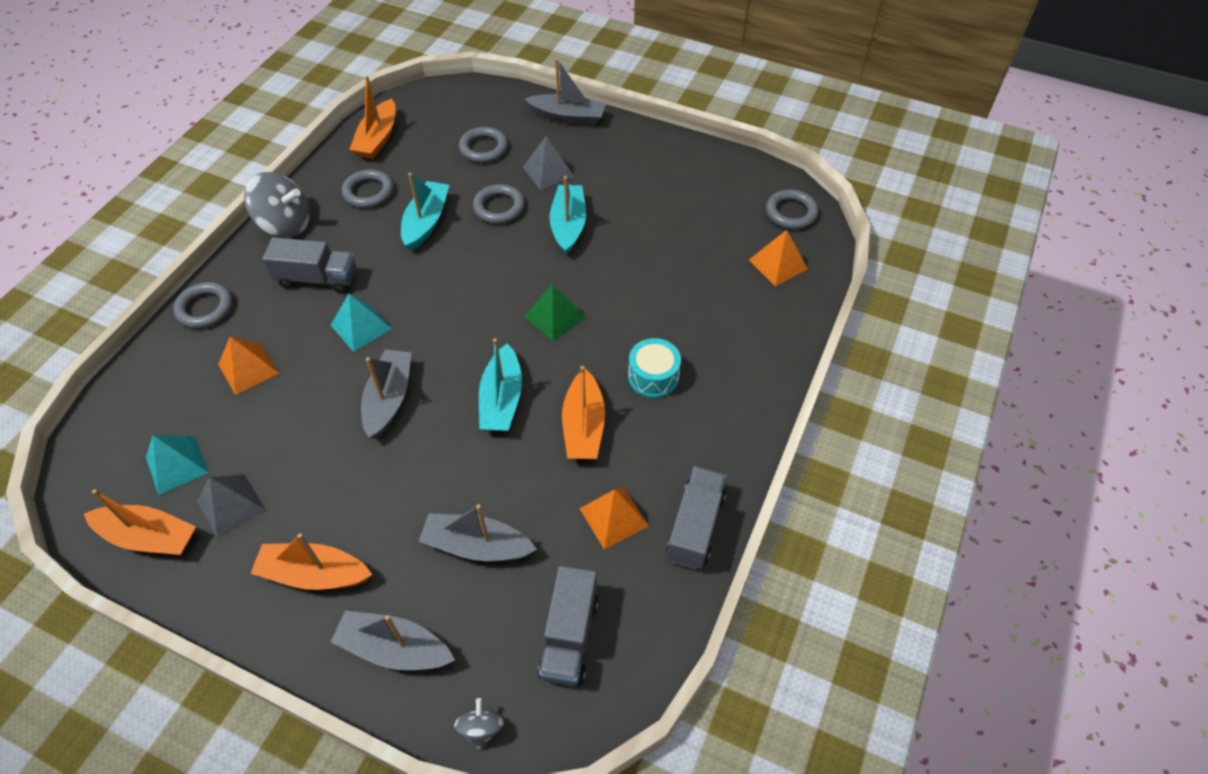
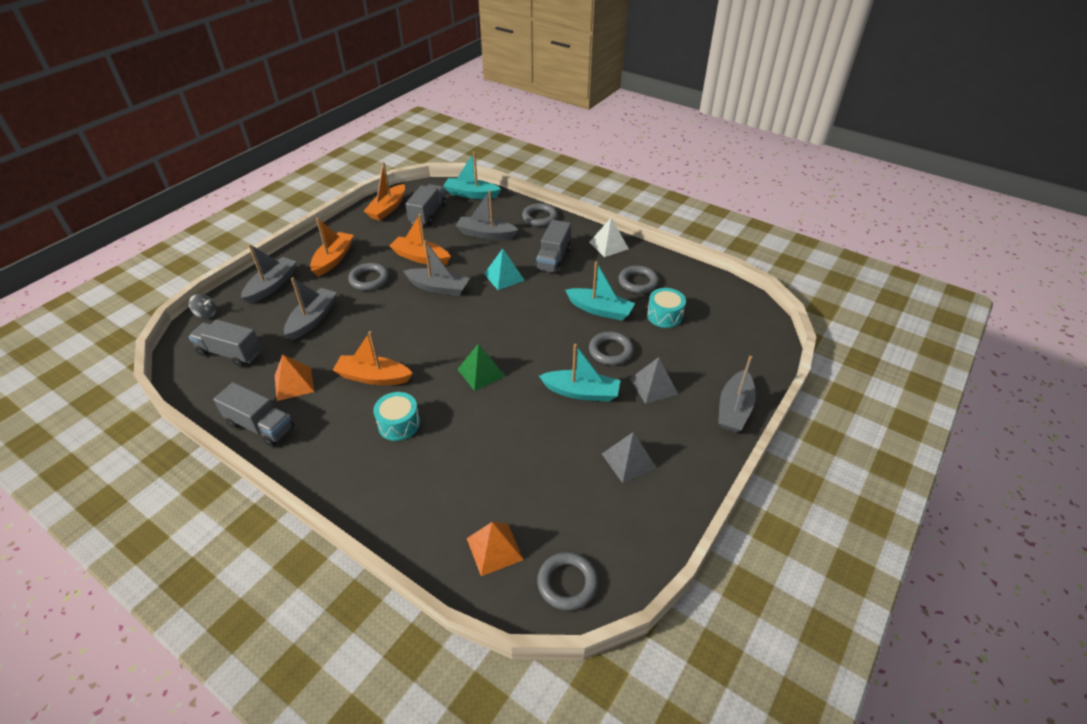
camera: 100 degrees right, 10 degrees down
turquoise pyramid [146,435,208,495] -> grey truck [406,184,447,226]
grey pyramid [197,474,265,538] -> grey pyramid moved to [602,432,656,483]
orange pyramid [218,336,279,395] -> grey boat [456,191,519,240]
grey spinning top [244,172,310,238] -> white pyramid [589,218,629,257]
orange boat [349,76,396,159] -> orange boat moved to [389,214,451,265]
grey ring [459,127,508,163] -> grey ring moved to [348,263,389,291]
turquoise boat [479,338,522,431] -> turquoise boat moved to [443,152,501,199]
none -> turquoise drum [647,288,686,328]

